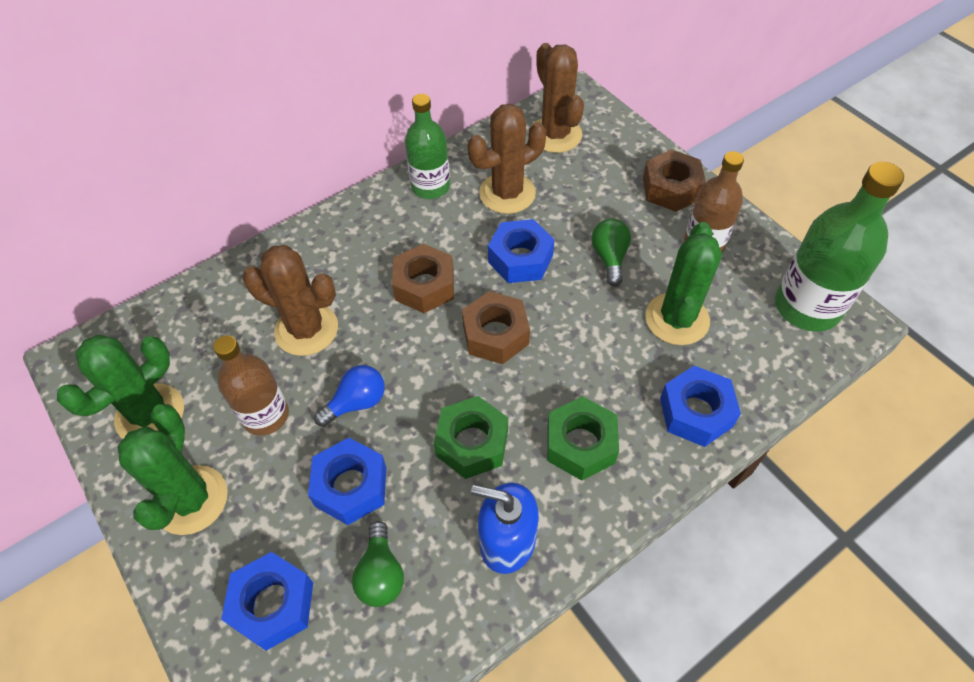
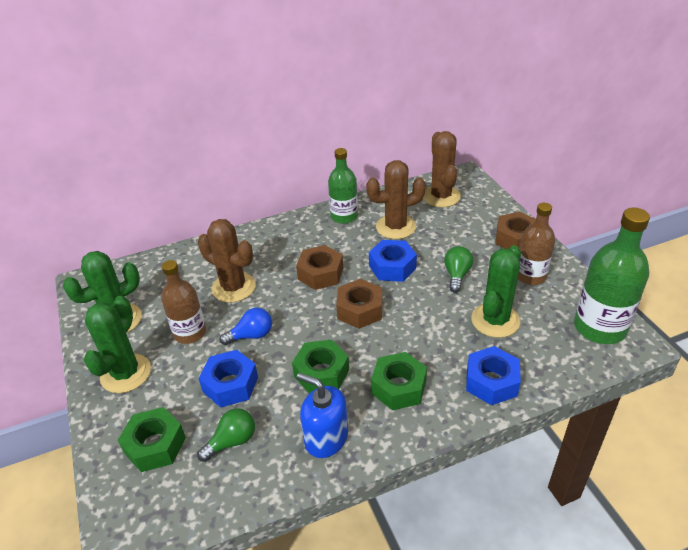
camera: 15 degrees right, 15 degrees down
blue nut [221,552,313,651] -> green nut [118,407,186,472]
green light bulb [352,521,404,607] -> green light bulb turned 135 degrees counterclockwise [197,408,255,462]

